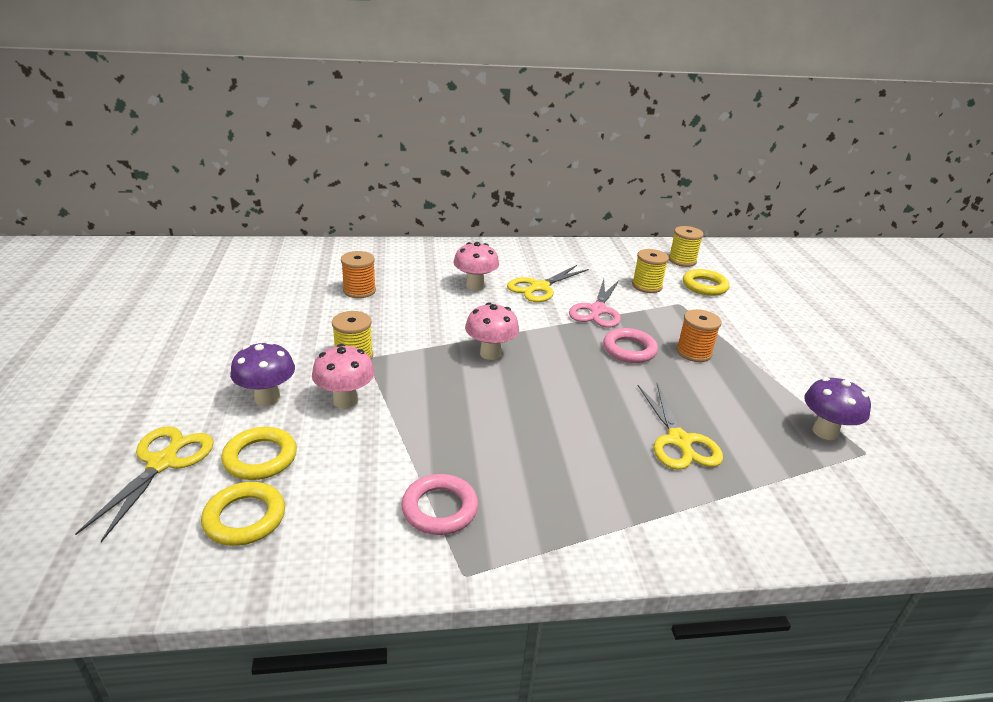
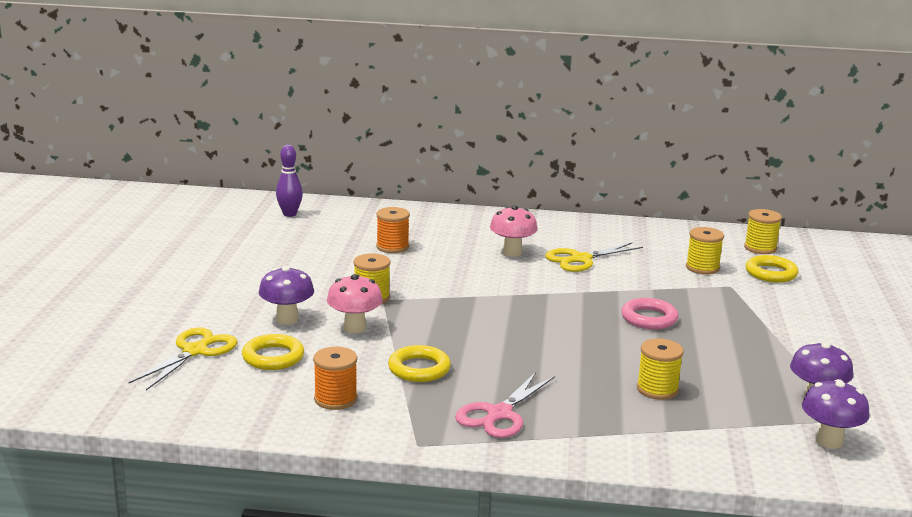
camera: 15 degrees right, 10 degrees down
yellow ring [201,482,285,546] -> yellow ring moved to [388,345,451,382]
pink ring [401,474,478,535] -> none
pink mushroom [465,302,519,360] -> none
pink scissors [569,279,621,328] -> pink scissors moved to [455,372,555,438]
yellow scissors [638,383,723,470] -> yellow spool [637,338,684,400]
orange spool [676,309,721,362] -> orange spool moved to [313,347,357,410]
none -> purple bowling pin [276,145,303,217]
none -> purple mushroom [802,379,870,449]

